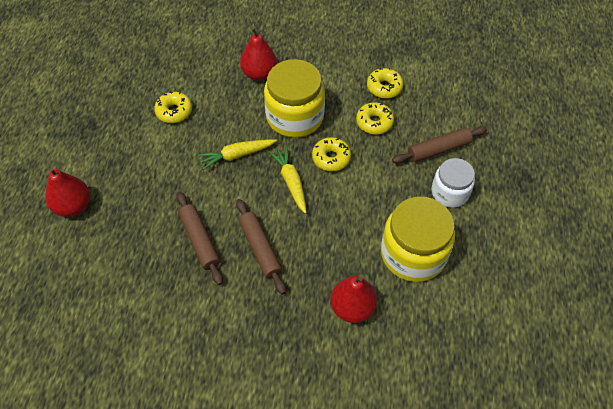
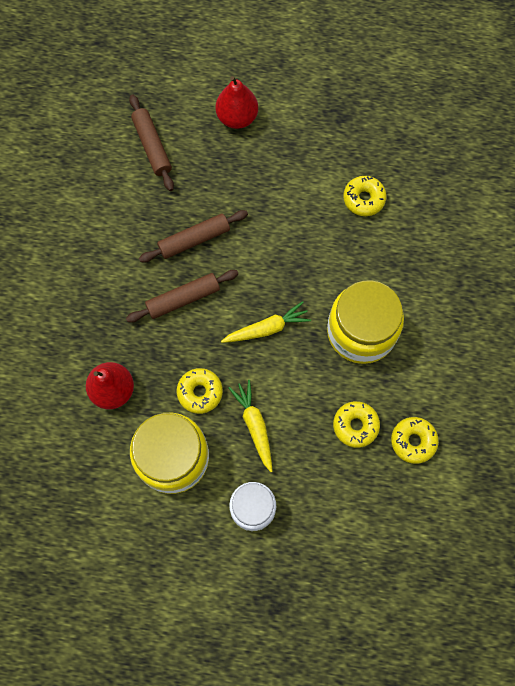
camera: 90 degrees right, 15 degrees up
yellow carrot [198,139,277,170] -> yellow carrot moved to [229,380,273,472]
red pear [240,28,277,81] -> none
yellow donut [312,137,351,171] -> yellow donut moved to [177,368,223,414]
brown rolling pin [392,126,487,164] -> brown rolling pin moved to [129,94,174,191]

